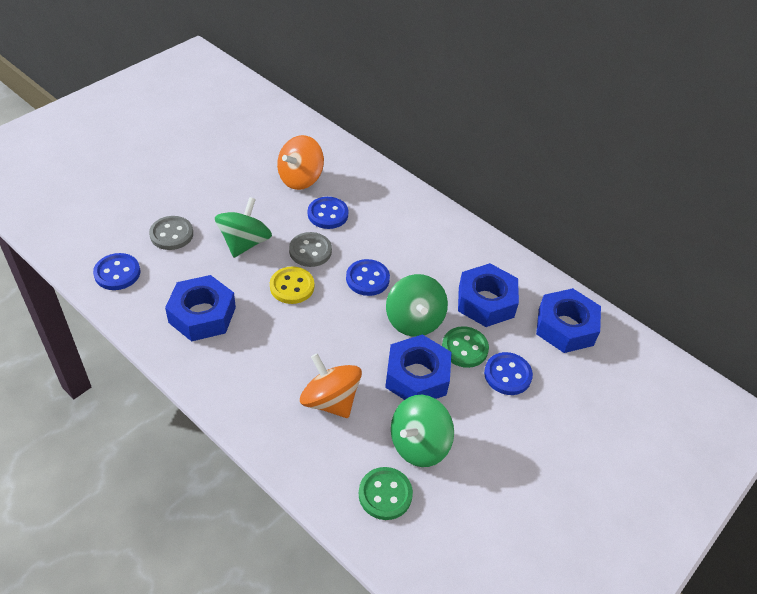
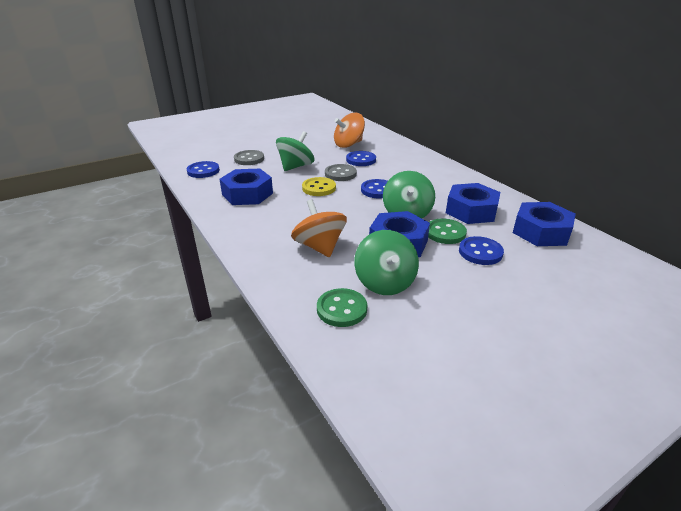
camera: 20 degrees right, 15 degrees down
green spinning top [391,395,454,467] -> green spinning top turned 75 degrees counterclockwise [354,230,419,295]

